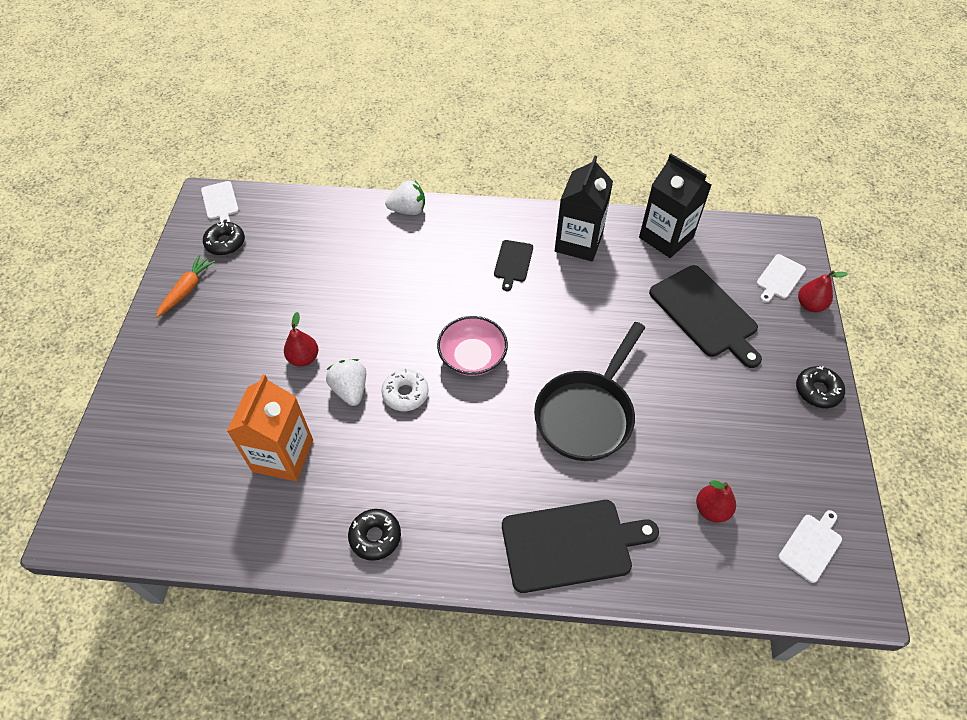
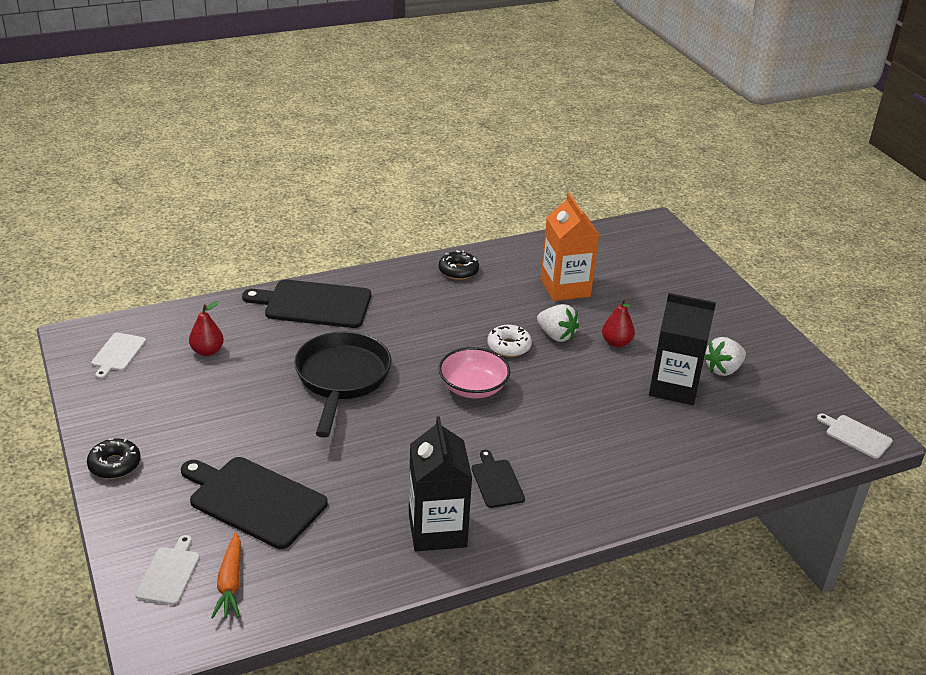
camera: 150 degrees right, 20 degrees down
orange carrot [156,255,215,317] -> orange carrot moved to [211,533,241,618]
black donut [203,222,245,255] -> none
white strawberry [385,181,425,215] -> white strawberry moved to [704,337,746,376]
black cutting board [502,500,659,593] -> black cutting board turned 45 degrees clockwise [242,279,371,328]
black carton [639,154,711,258] -> black carton moved to [649,293,716,405]
red pear [798,270,848,312] -> none

